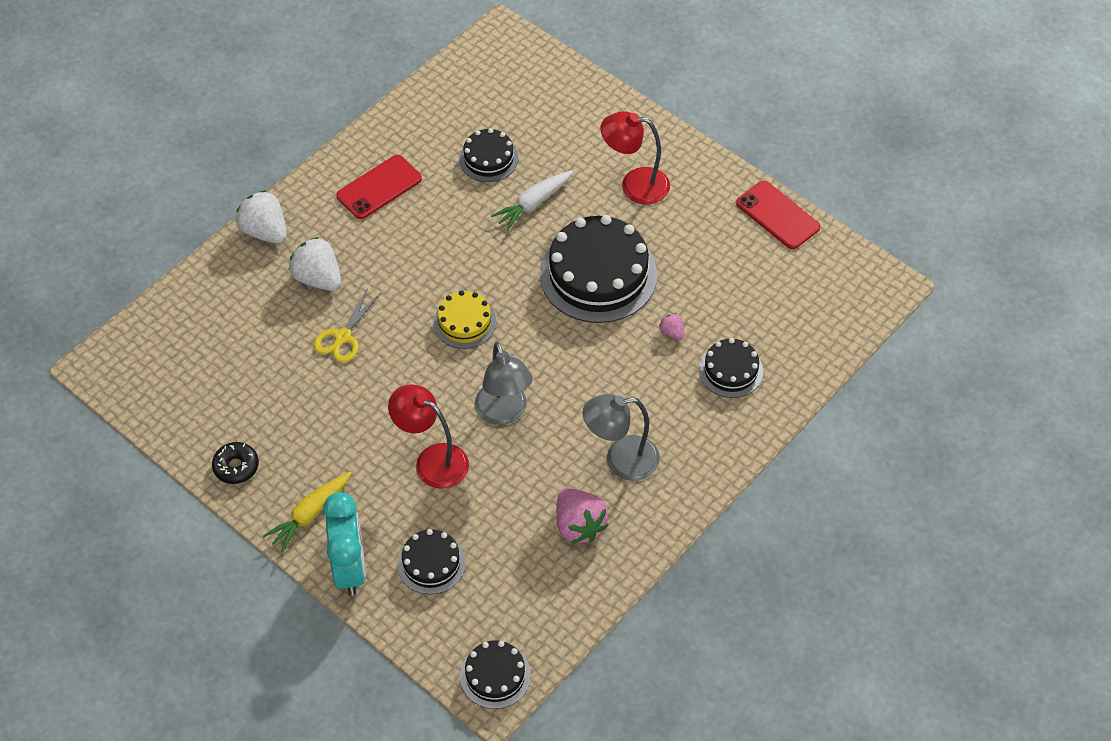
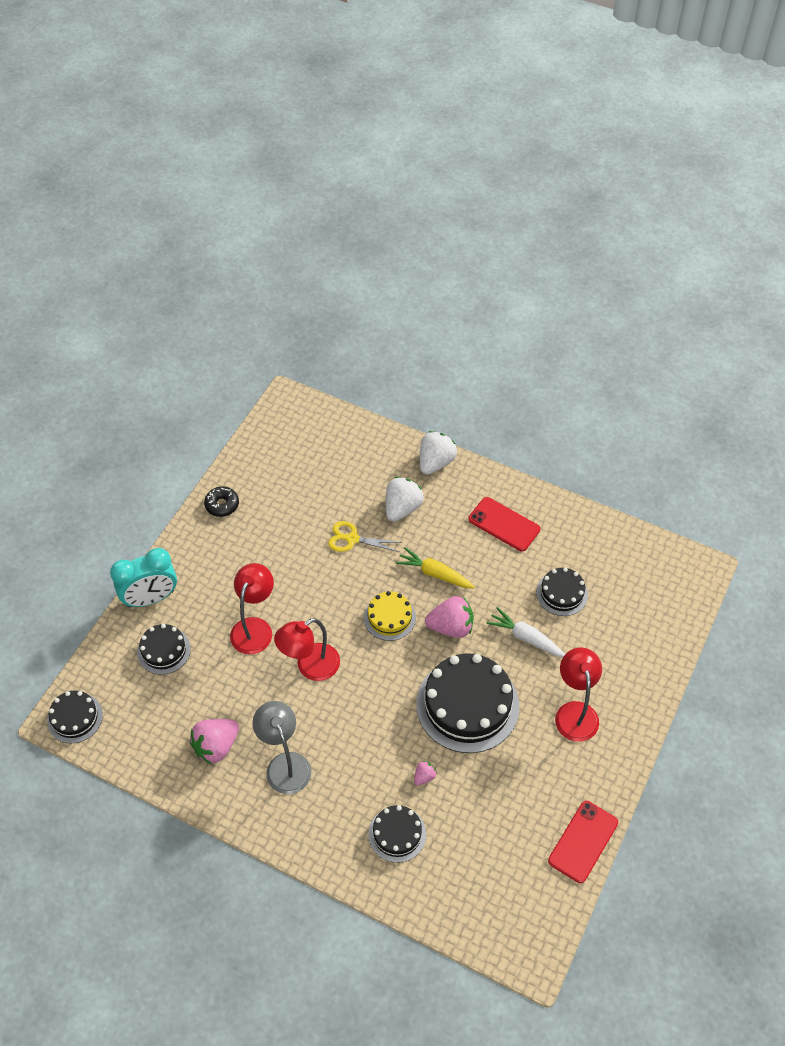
camera: 75 degrees right, 0 degrees up
yellow carrot [263,472,352,553] -> yellow carrot moved to [395,547,475,589]
grey lamp [475,342,533,425] -> red lamp [274,618,340,681]
none -> pink strawberry [425,596,474,638]

